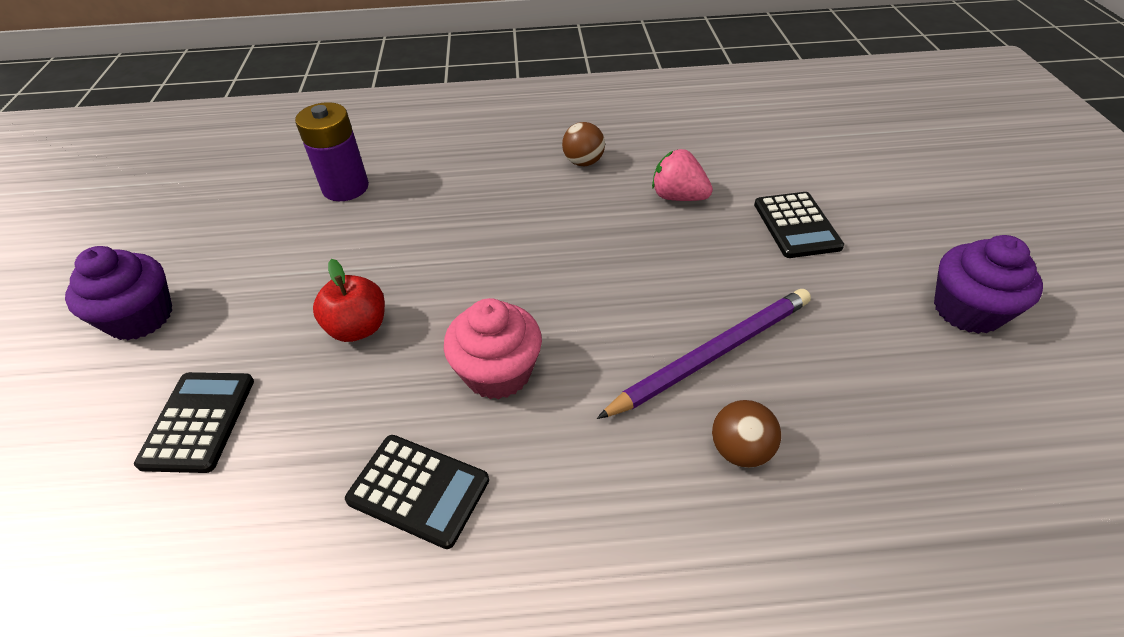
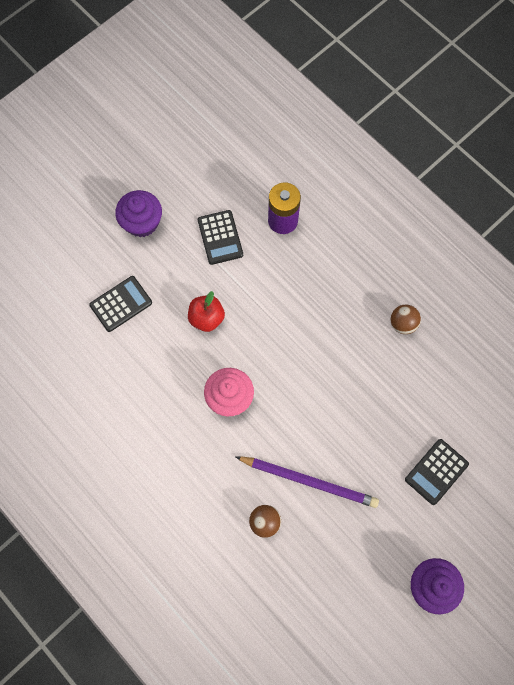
camera: 50 degrees right, 25 degrees up
black calculator [345,435,489,549] -> black calculator moved to [198,210,243,265]
pink strawberry [652,149,713,201] -> none

